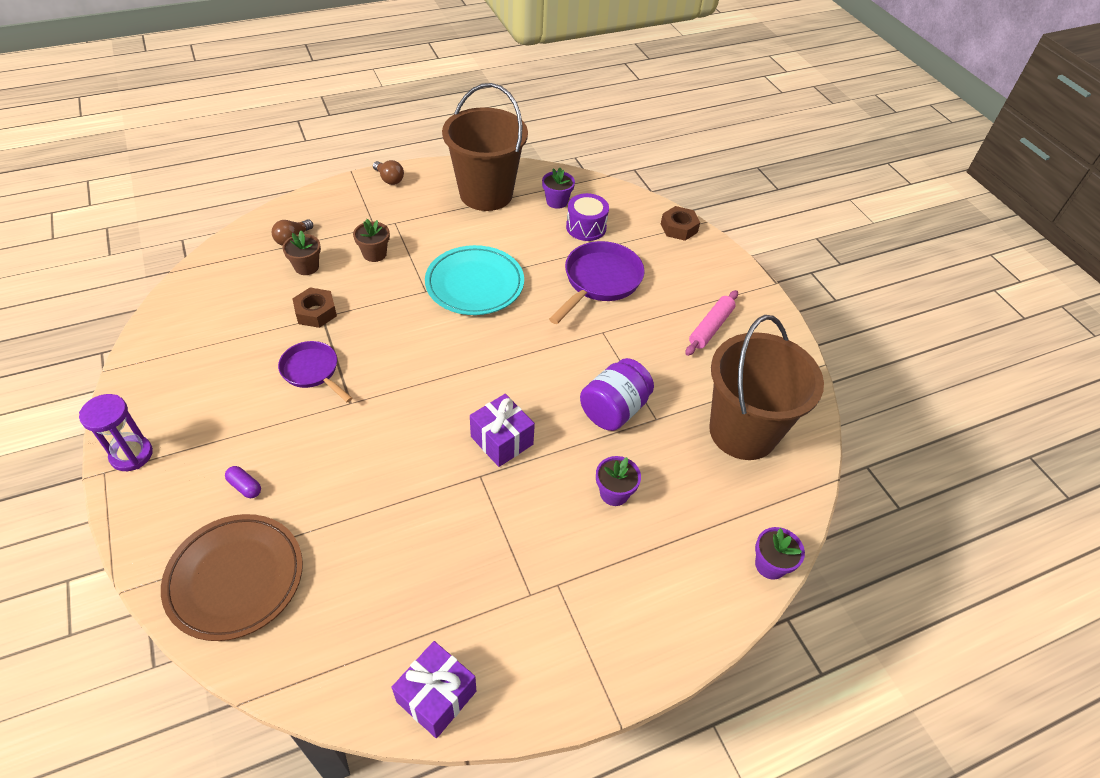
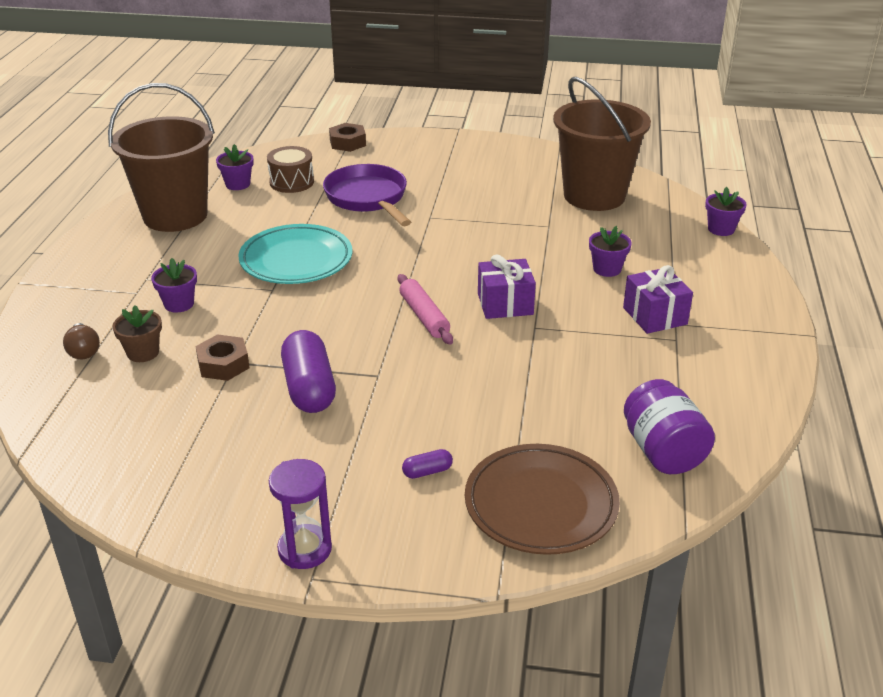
camera: 55 degrees left, 15 degrees down
purple pan [278,341,352,402] -> purple capsule [281,330,336,413]
brown flower pot [353,219,390,262] -> purple flower pot [151,258,197,313]
brown light bulb [373,160,404,185] -> none
purple gift [392,641,476,738] -> purple gift moved to [623,265,693,334]
purple drum [566,193,609,241] -> brown drum [267,146,314,193]
purple jar [580,358,654,431] -> purple jar moved to [624,379,715,474]
pink rolling pin [685,290,738,356] -> pink rolling pin moved to [398,274,453,345]

